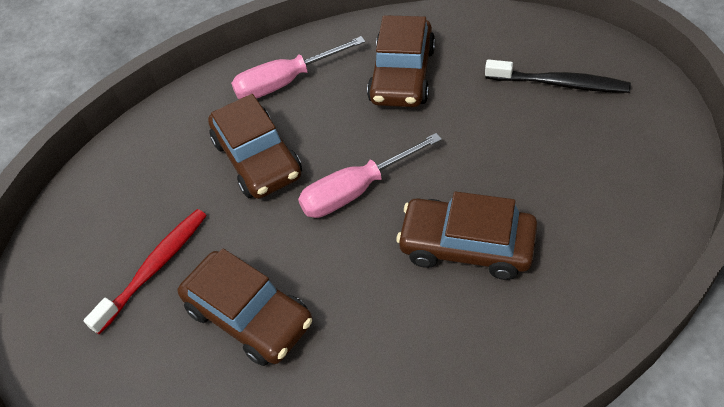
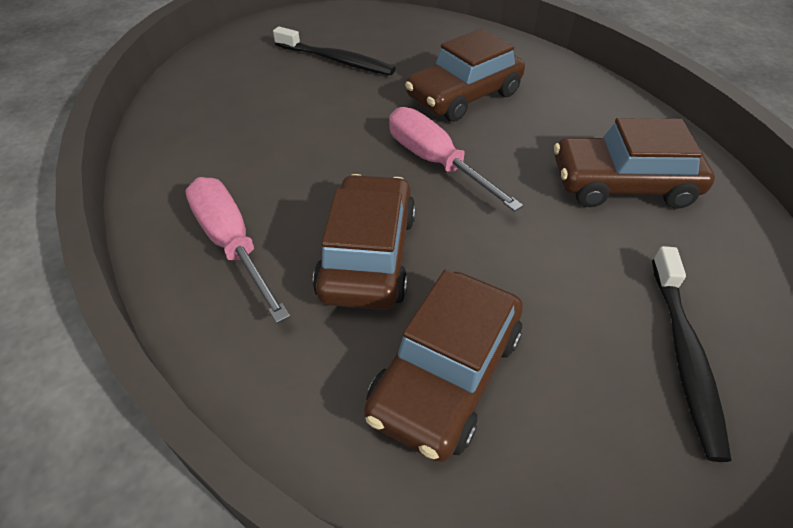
camera: 75 degrees right, 5 degrees down
red toothbrush [83,209,207,335] -> black toothbrush [273,27,395,75]
brown car [178,248,313,366] -> brown car moved to [364,270,523,462]
pink screwdriver [231,36,365,99] -> pink screwdriver moved to [185,177,290,323]

